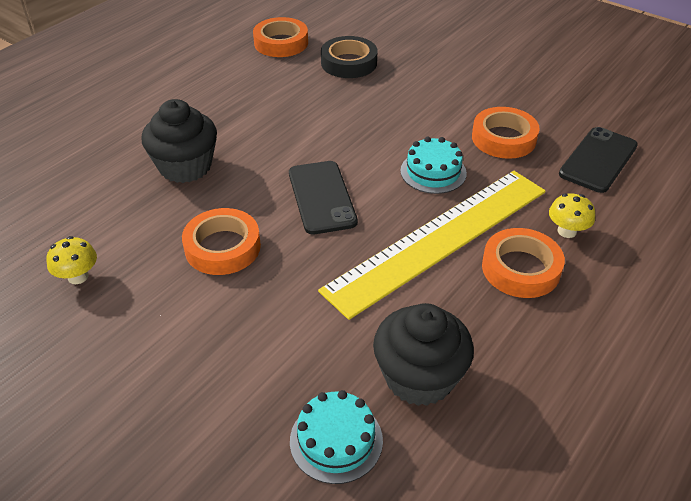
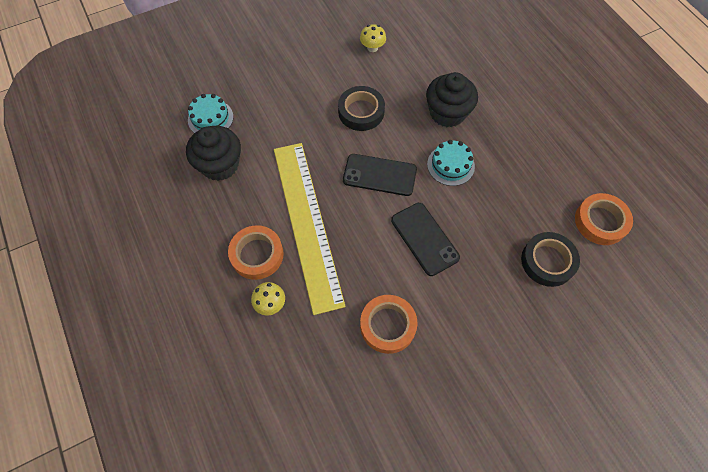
camera: 115 degrees right, 20 degrees up
orange tape [182,208,261,275] -> black tape [338,86,385,131]
turquoise cake [400,137,467,194] -> turquoise cake moved to [427,140,475,186]
black phone [559,127,638,193] -> black phone moved to [391,203,460,276]

